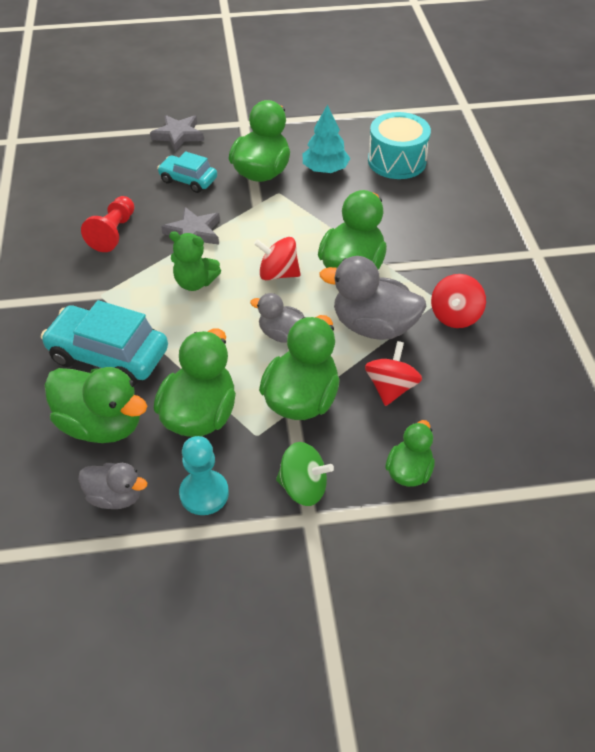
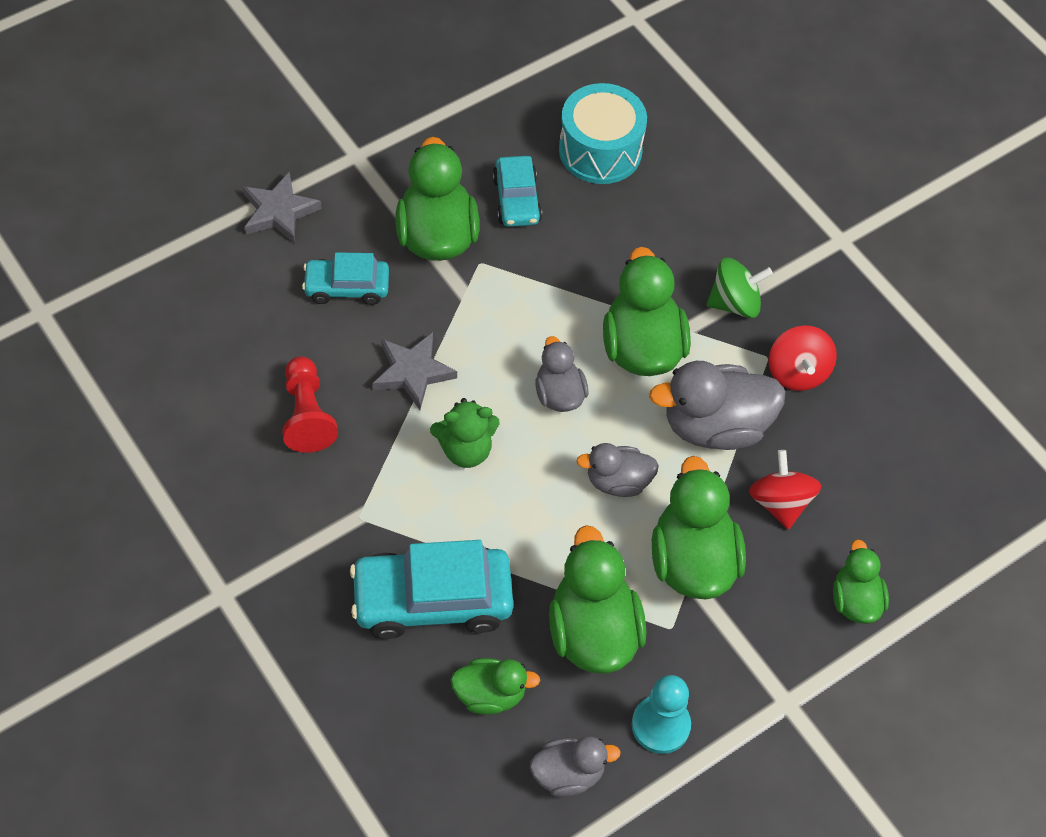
camera: 30 degrees left, 10 degrees up
green duck [44,367,147,443] -> green duck [451,658,540,715], size x0.58
red spinning top [254,237,301,280] -> grey duck [535,336,588,412]
green spinning top [276,442,334,506] -> green spinning top moved to [707,258,773,318]
turquoise tree [303,104,350,173] -> turquoise car [493,156,542,227]

